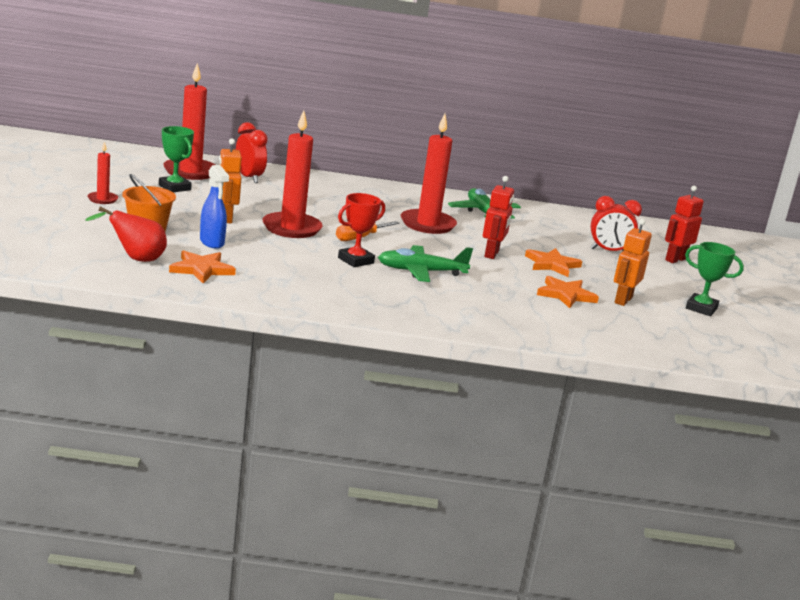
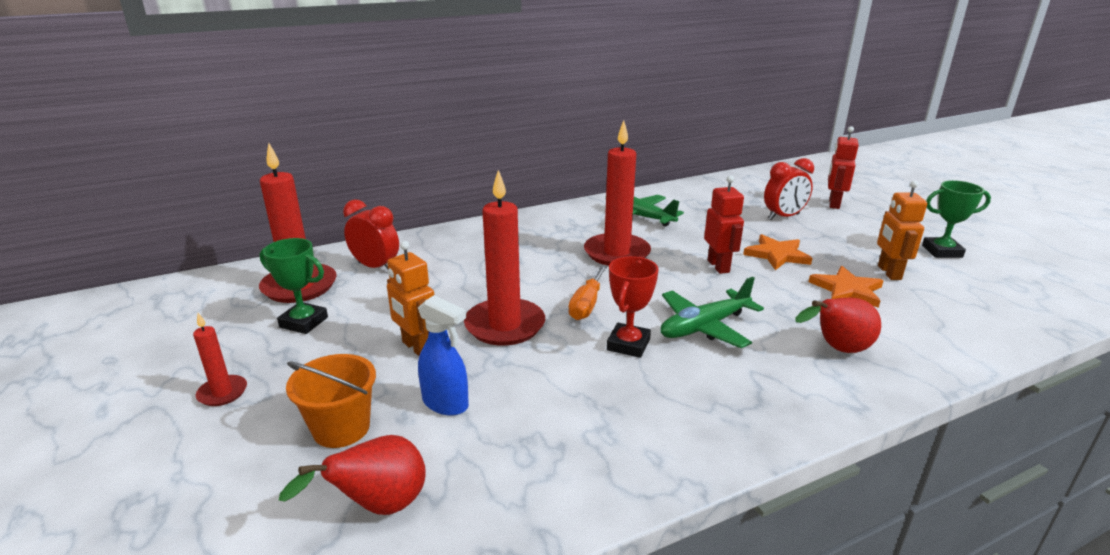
camera: 25 degrees left, 5 degrees up
orange star [169,250,236,283] -> none
none -> red pear [795,298,881,353]

